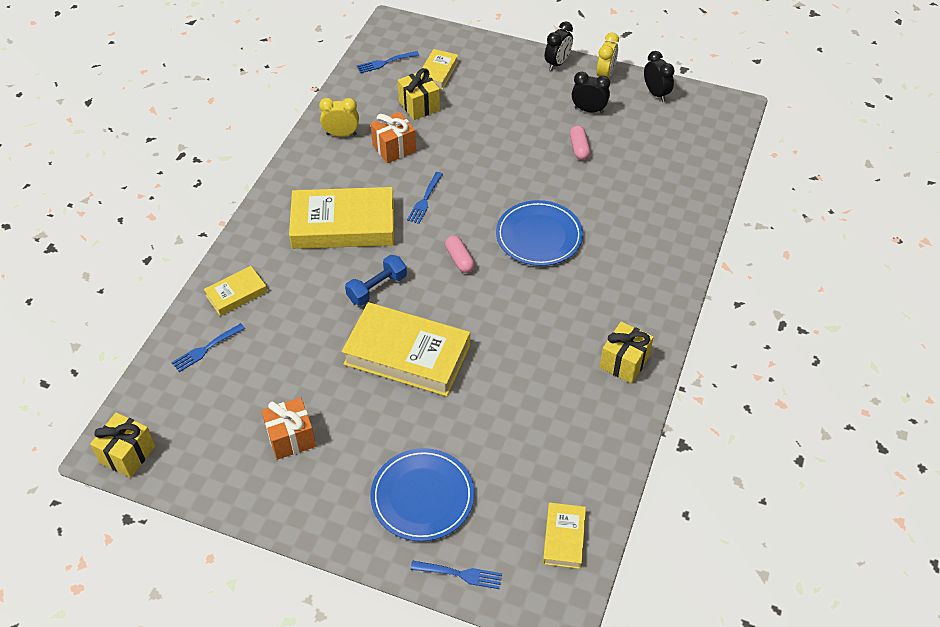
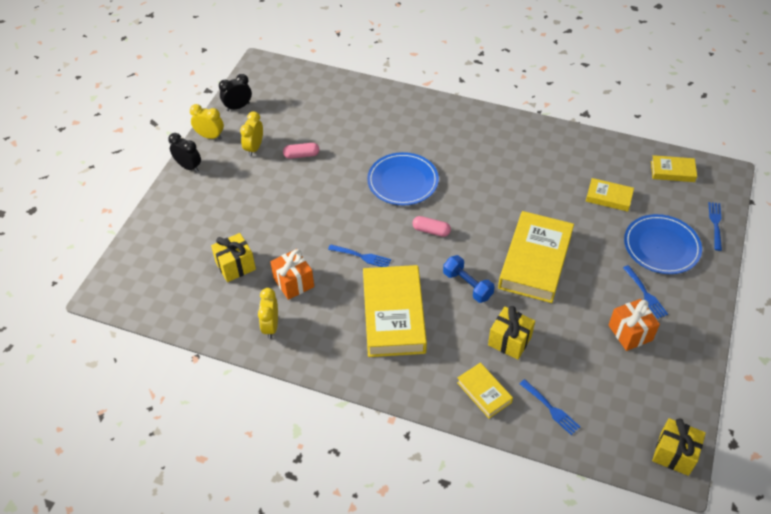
camera: 90 degrees left, 0 degrees up
blue fork [357,51,419,73] -> blue fork moved to [623,265,668,319]
yellow book [422,49,458,89] -> yellow book moved to [586,178,634,212]
pink capsule [445,236,475,273] -> pink capsule turned 45 degrees clockwise [413,216,451,237]
black clock [572,72,610,113] -> yellow clock [240,111,263,156]
yellow gift [600,322,654,384] -> yellow gift moved to [488,306,535,360]

